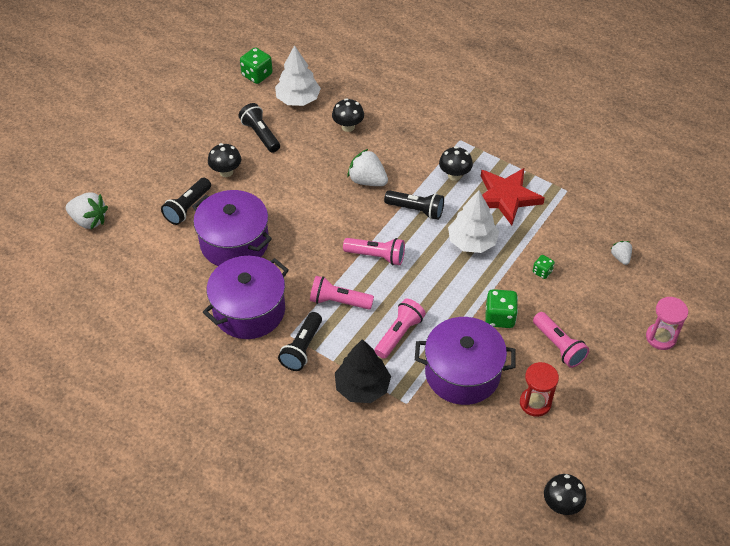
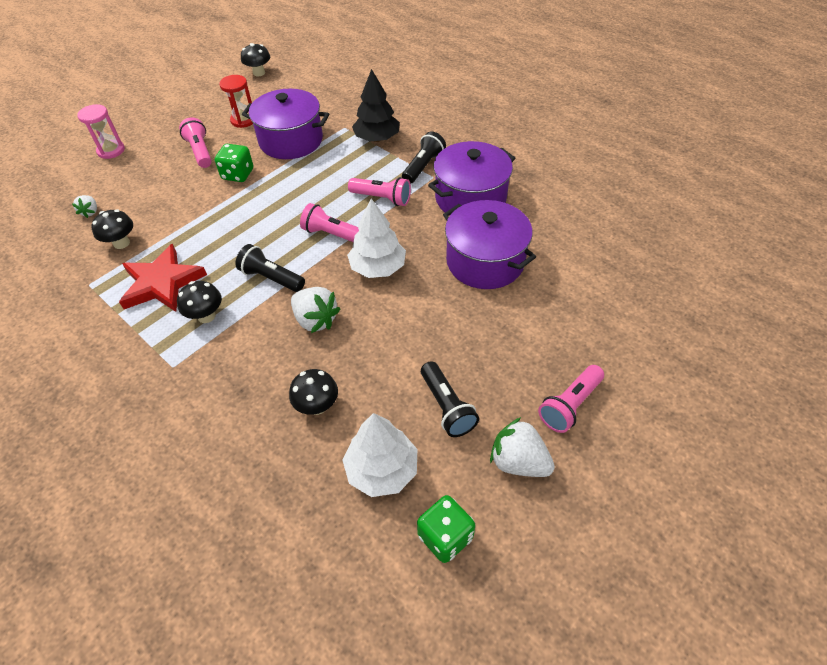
camera: 170 degrees left, 0 degrees up
white strawberry [66,193,108,229] -> white strawberry moved to [490,417,555,477]
black flashlight [161,178,211,225] -> none
black mushroom [208,143,241,177] -> black mushroom moved to [91,209,133,249]
pink flashlight [374,299,426,359] -> pink flashlight moved to [538,365,604,433]
white tree [448,190,499,253] -> white tree moved to [347,198,406,278]
green dice [533,255,555,279] -> none

